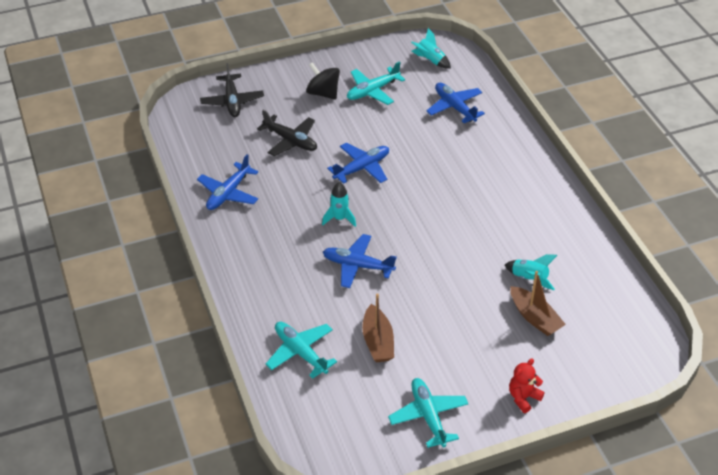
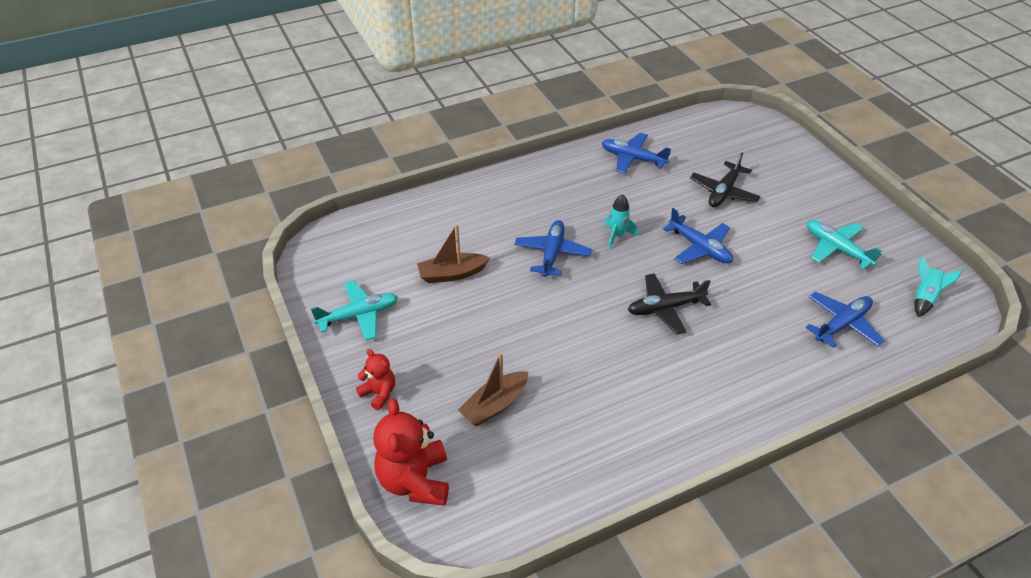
camera: 85 degrees right, 0 degrees up
black plane [200,63,264,117] -> black plane moved to [628,273,711,334]
turquoise plane [266,322,337,379] -> none
black spinning top [306,62,340,100] -> none
turquoise rocket [505,254,557,290] -> none
none -> red teddy bear [373,398,449,506]

